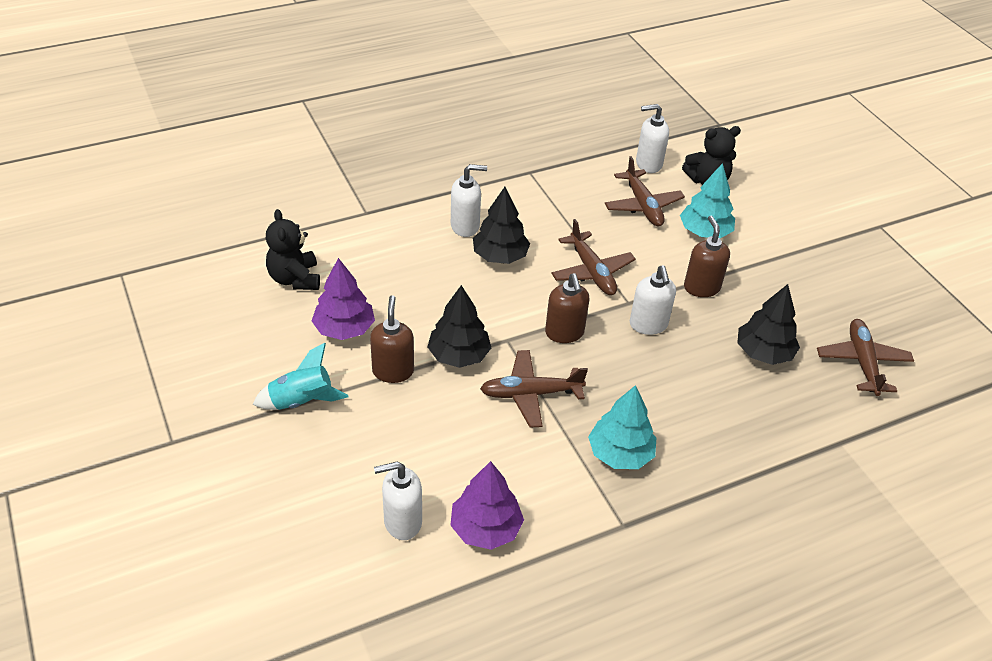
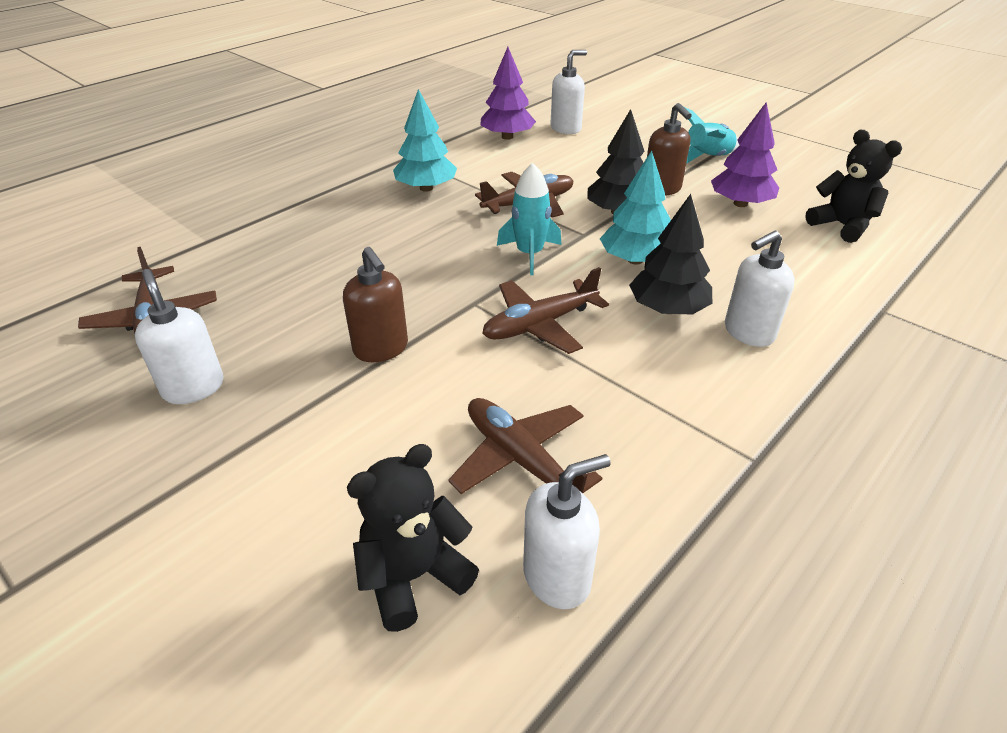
camera: 160 degrees right, 5 degrees down
brown soap dispenser [545,273,590,343] -> turquoise rocket [497,163,561,275]
brown plane [551,219,636,295] -> brown plane turned 75 degrees counterclockwise [482,267,609,354]
white soap dispenser [630,265,676,335] -> white soap dispenser moved to [135,269,224,404]
turquoise tree [680,163,735,238] -> turquoise tree moved to [600,151,671,265]
black tree [737,284,800,365] -> none

